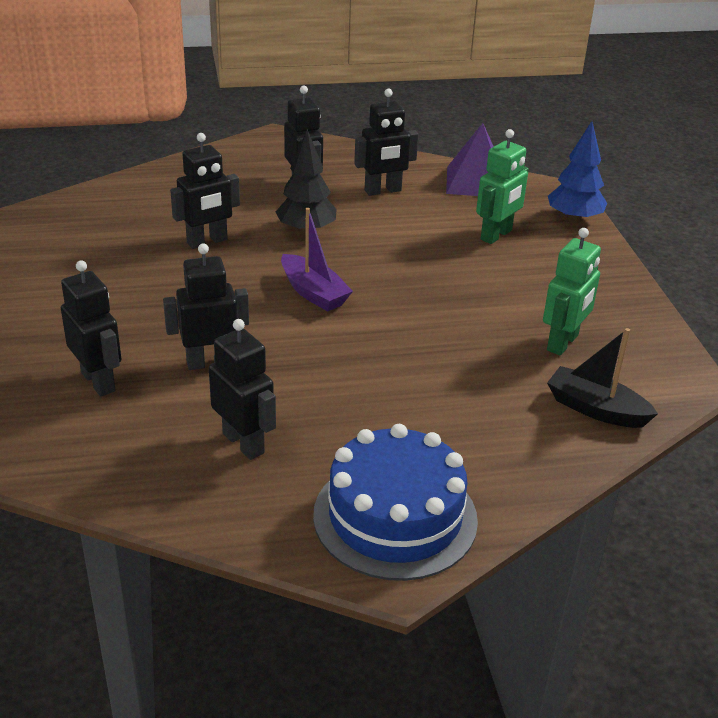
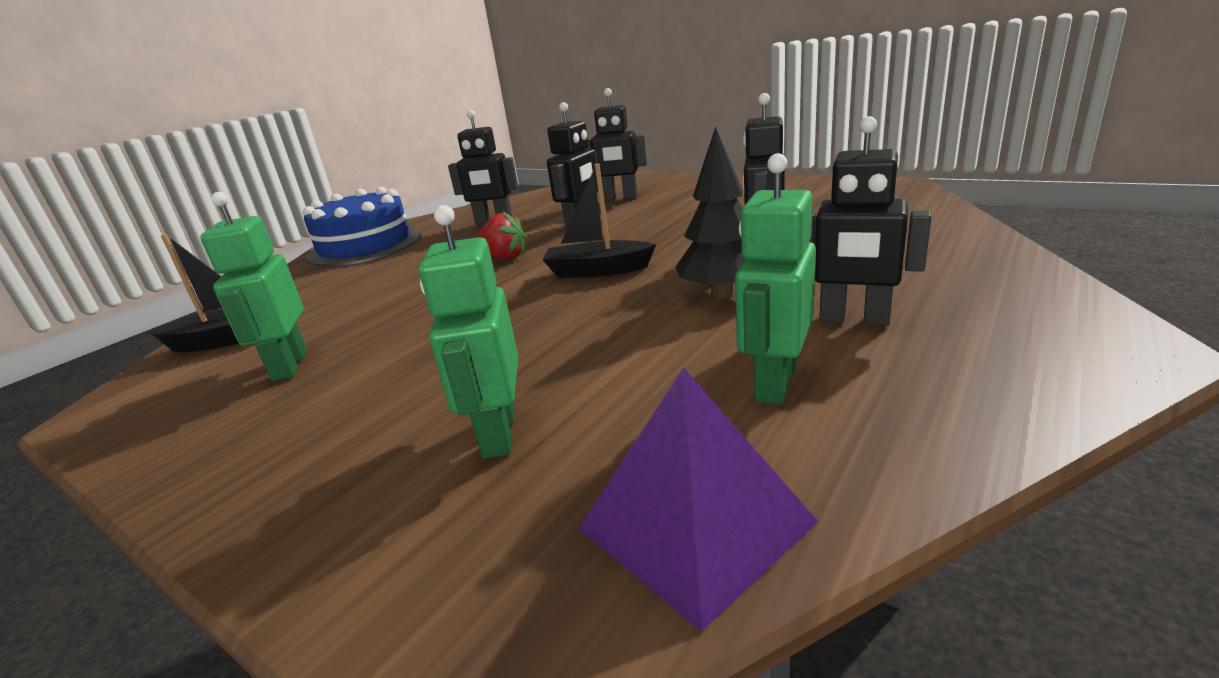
camera: 140 degrees right, 10 degrees down
purple boat [281,208,353,312] -> black boat [542,163,656,278]
black robot [354,89,418,196] -> green robot [735,153,816,405]
blue tree [548,121,607,223] -> none
none -> red strawberry [476,212,527,259]

